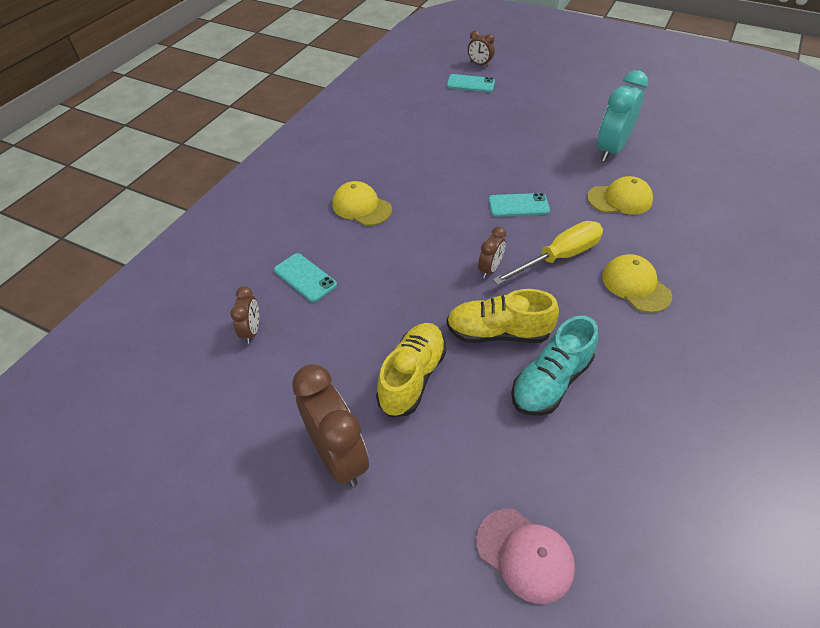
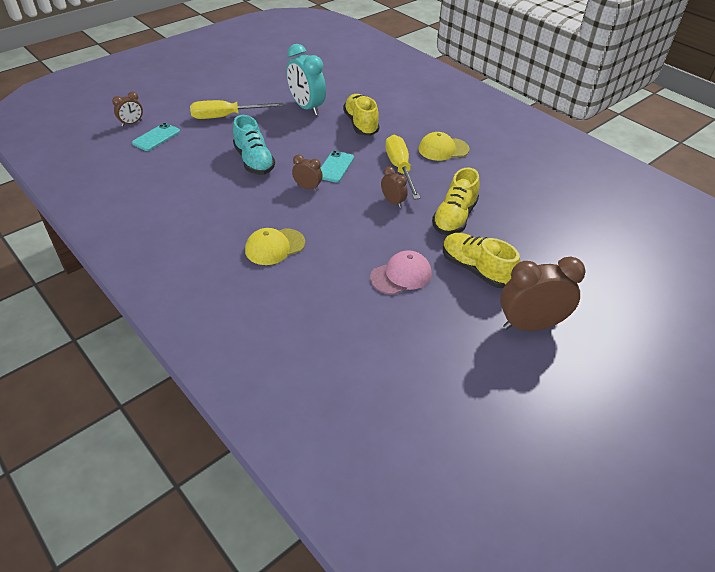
camera: 70 degrees left, 5 degrees down
brown clock [230,286,259,343] -> brown clock moved to [292,155,323,191]
turquoise phone [274,253,337,302] -> none
pink cap [476,509,575,604] -> pink cap moved to [370,250,432,295]
turquoise shoe [511,316,598,416] -> turquoise shoe moved to [233,115,275,175]
yellow cap [587,176,653,215] -> yellow shoe [343,94,379,136]
none -> yellow screwdriver [190,100,283,119]

